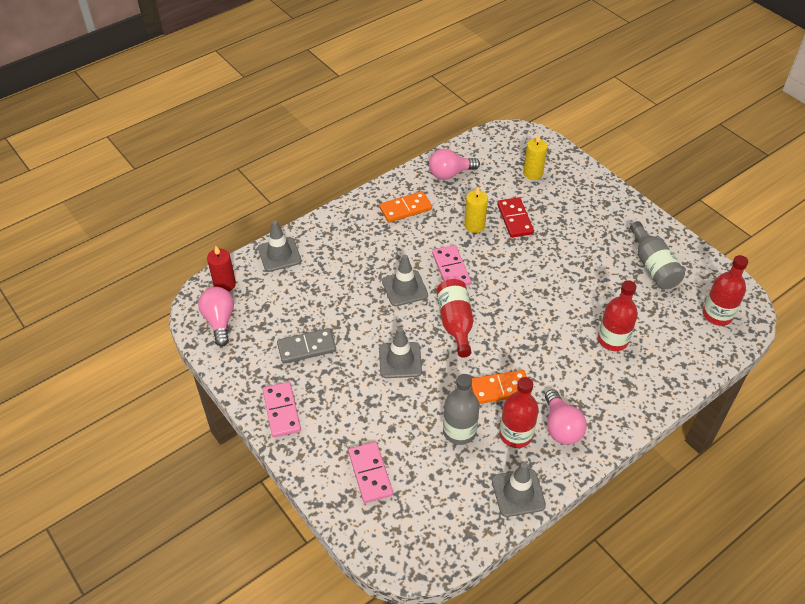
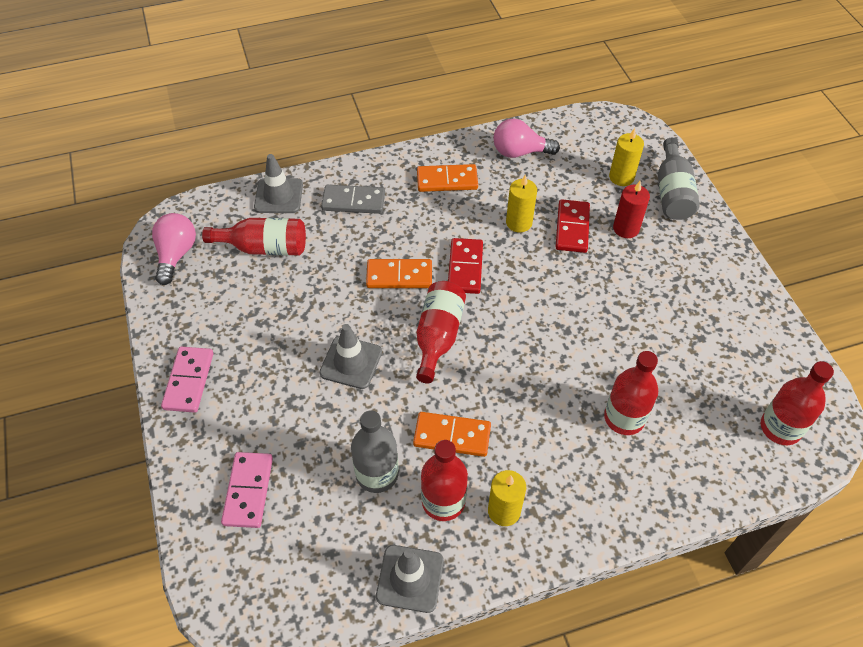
camera: 20 degrees right, 5 degrees up
red candle [207,246,236,292] -> red candle moved to [613,181,650,238]
grey domino [277,328,336,364] -> grey domino moved to [321,185,385,214]
grey traffic cone [382,255,428,306] -> orange domino [366,259,432,288]
pink domino [432,245,471,285] -> red domino [448,238,483,294]
pink light bulb [545,389,587,445] -> yellow candle [488,470,526,526]
grey bottle [630,221,685,289] -> grey bottle moved to [658,138,700,220]
none -> red bottle [202,218,306,256]

